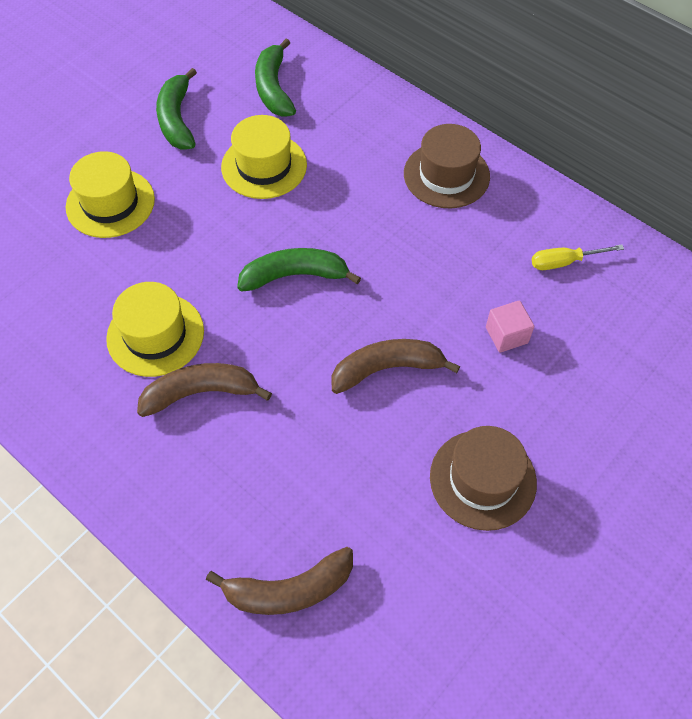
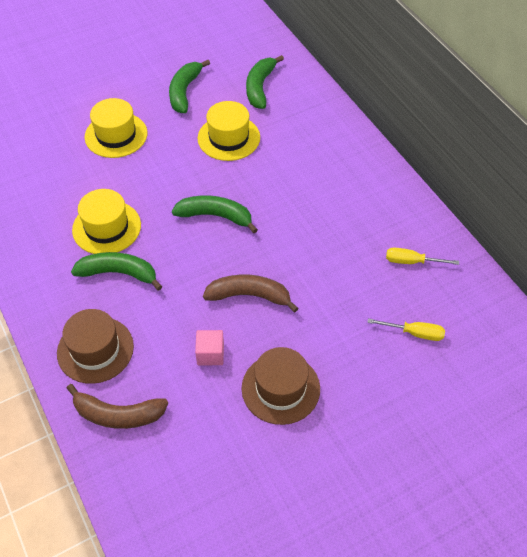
camera: 20 degrees right, 5 degrees down
brown banana [137,363,272,417] -> green banana [71,252,163,291]
brown hat [404,124,490,208] -> brown hat moved to [57,309,134,384]
pink cube [486,301,535,353] -> pink cube moved to [195,330,224,365]
none -> yellow screwdriver [367,318,445,341]

